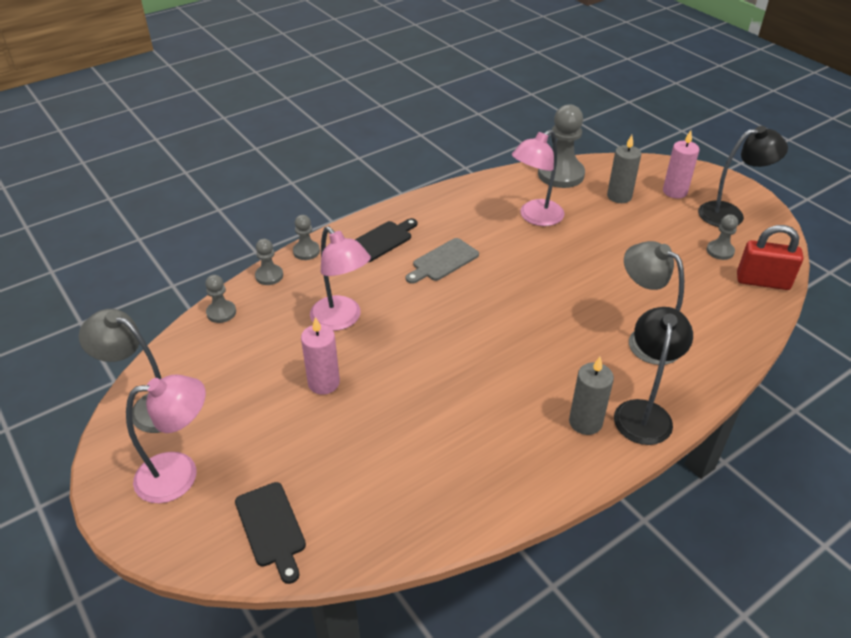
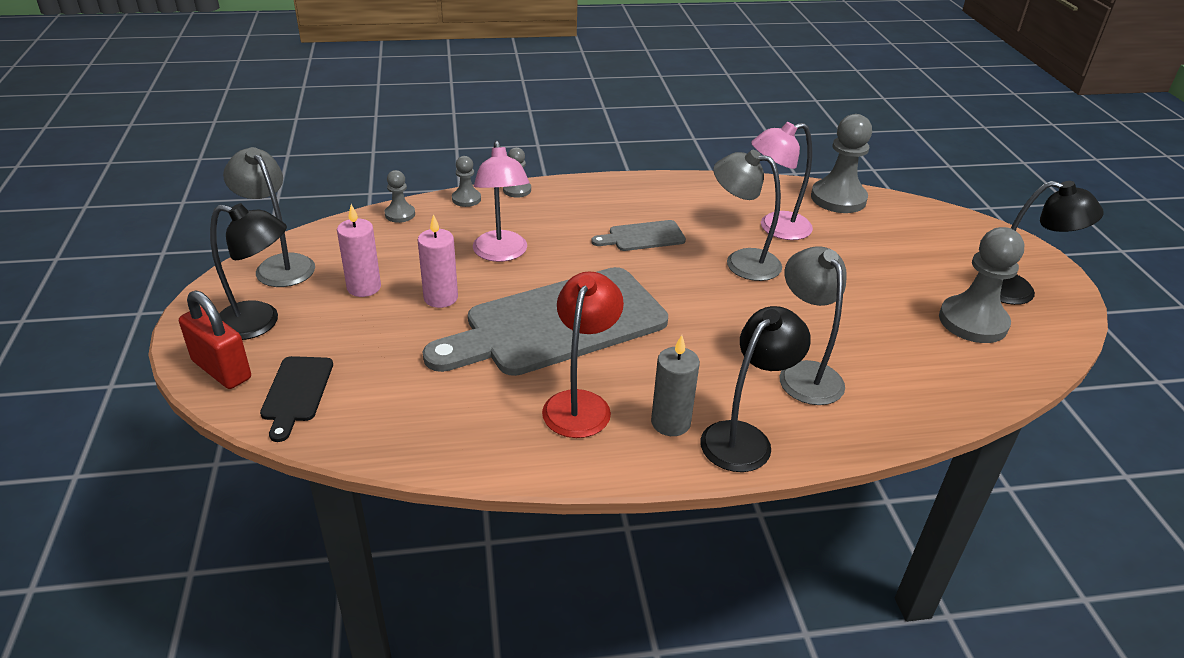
camera: 25 degrees right, 5 degrees down
pink lamp [126,375,206,503] -> black lamp [210,203,287,340]
black cutting board [355,218,418,262] -> none
grey candle [607,135,641,203] -> none
pink candle [663,130,699,199] -> pink candle moved to [337,204,381,297]
grey pawn [707,214,738,260] -> grey pawn [939,227,1025,343], size x1.95
red padlock [737,225,803,290] -> red padlock moved to [179,290,251,389]
none -> grey cutting board [423,267,668,376]
none -> red lamp [542,272,624,438]
none -> grey lamp [713,150,782,281]

